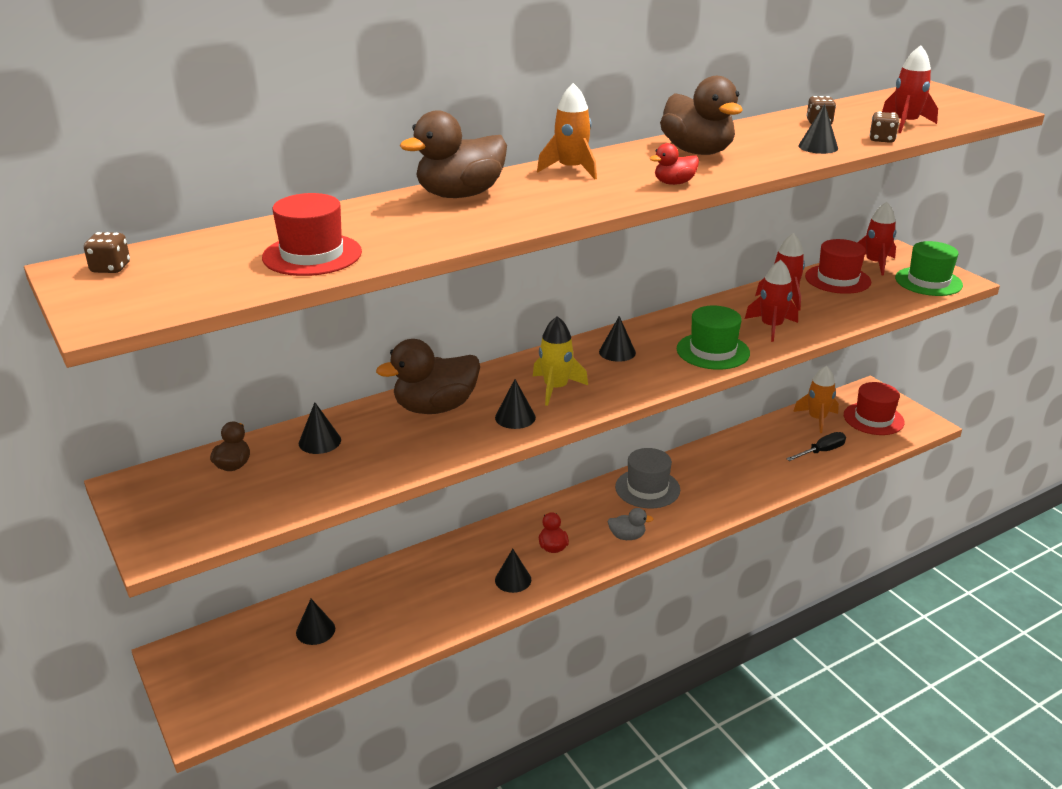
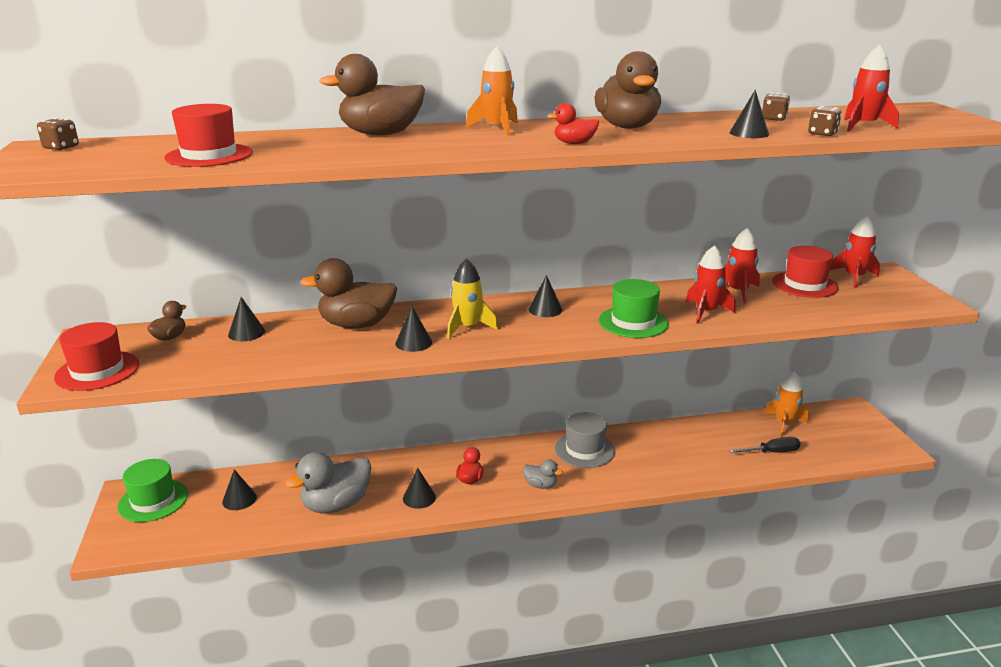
camera: 20 degrees right, 5 degrees down
red hat [844,382,905,435] -> red hat moved to [54,322,139,391]
green hat [895,241,963,296] -> green hat moved to [117,459,188,522]
none -> grey duck [285,452,371,513]

